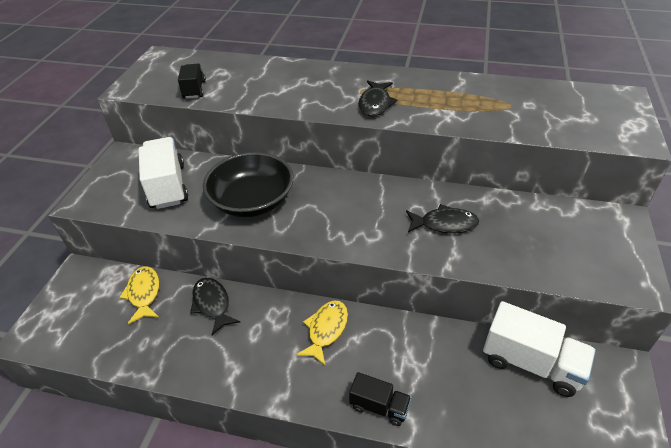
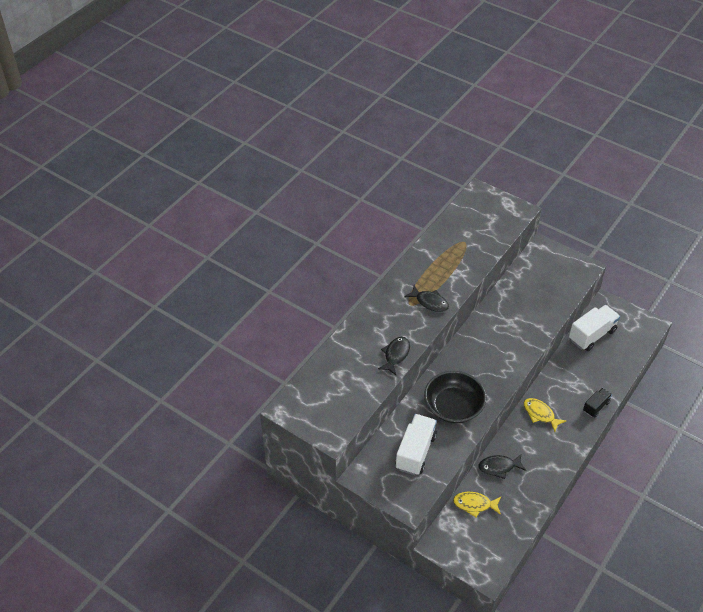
camera: 70 degrees left, 5 degrees up
white truck [139,137,188,209] -> white truck turned 105 degrees clockwise [396,414,437,475]
black truck [178,64,206,99] -> none
black fish [406,204,479,233] -> black fish moved to [378,337,410,375]

